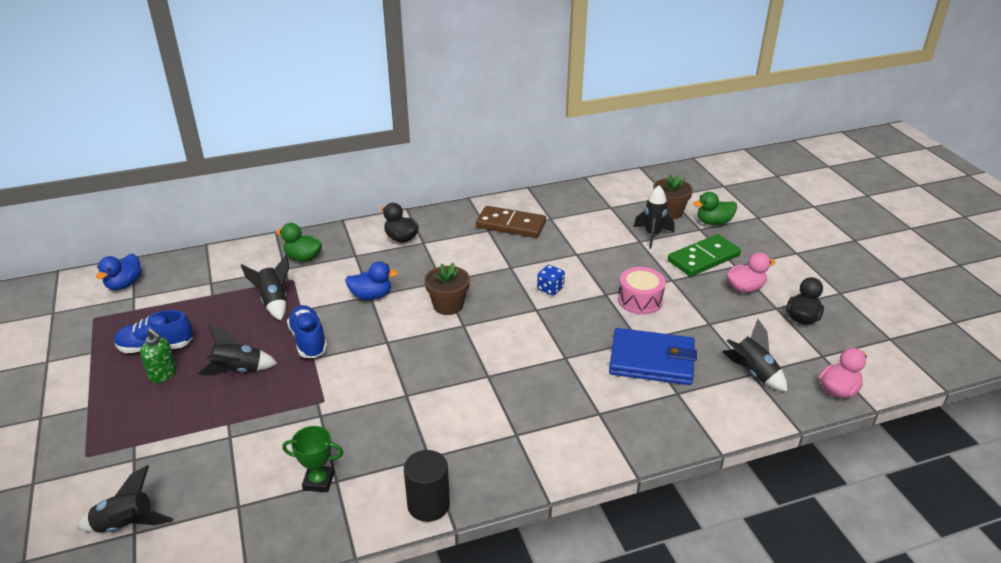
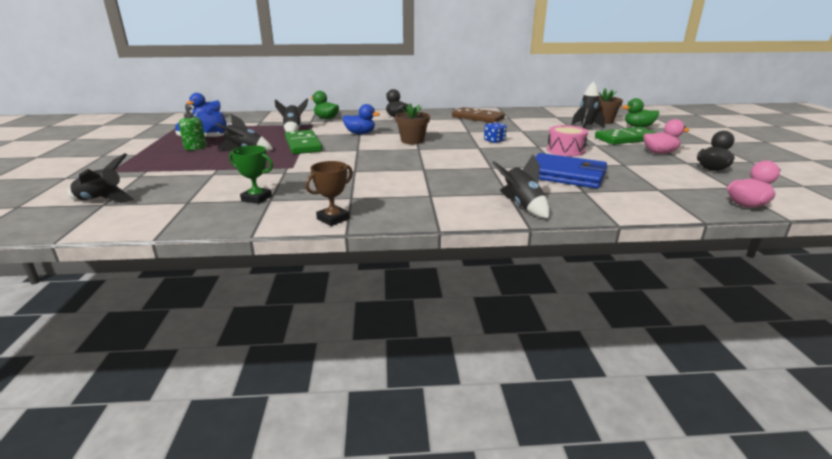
camera: 15 degrees right, 10 degrees down
blue shoe [287,305,327,358] -> green domino [285,130,322,154]
black cylinder [404,450,450,522] -> brown trophy [305,161,353,226]
black rocket [722,319,787,392] -> black rocket moved to [492,155,550,219]

